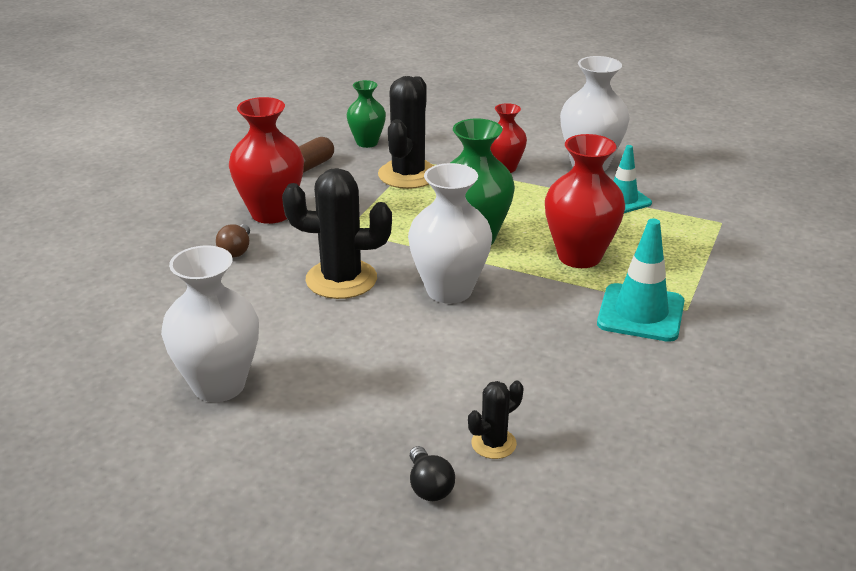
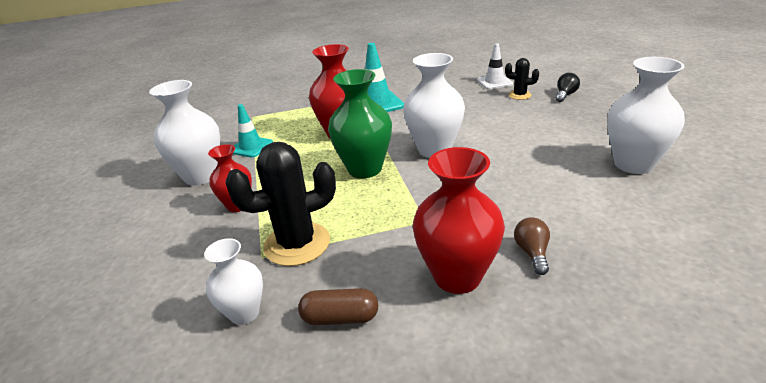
camera: 125 degrees left, 0 degrees up
brown light bulb [216,224,250,257] -> brown light bulb turned 60 degrees counterclockwise [514,217,550,275]
black cactus [282,168,392,299] -> none
green vase [347,80,386,148] -> white vase [204,238,263,325]
none -> white traffic cone [477,43,513,89]

